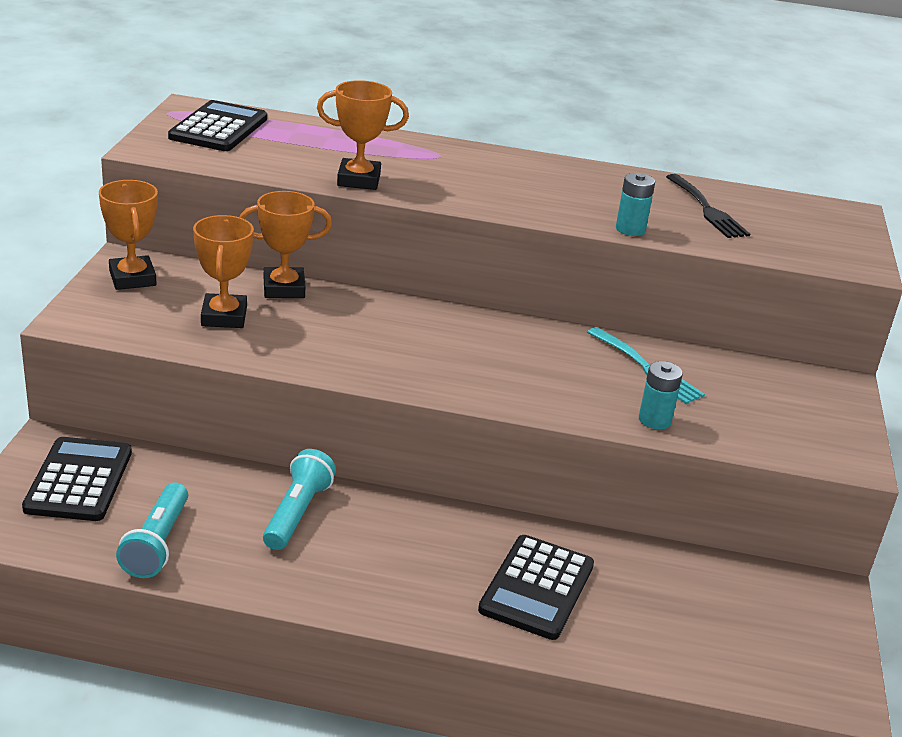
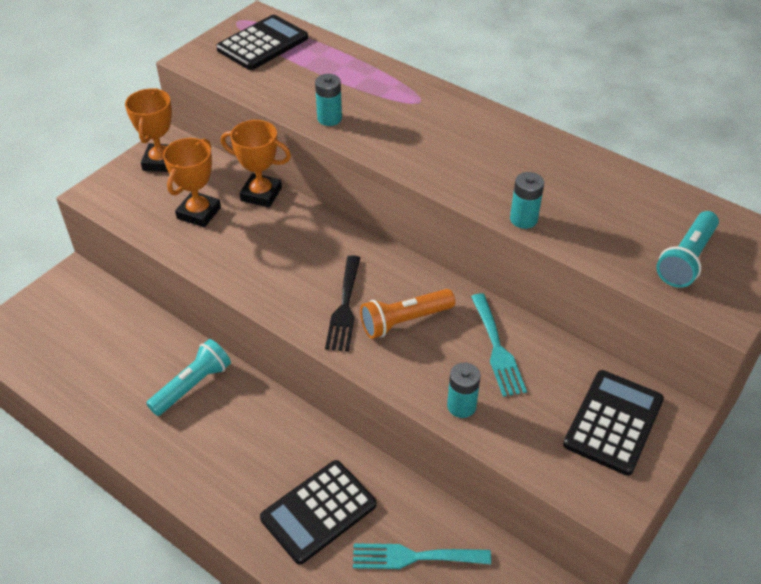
camera: 30 degrees right, 15 degrees up
black calculator [22,437,132,521] -> black calculator moved to [563,370,664,476]
turquoise flashlight [116,482,188,578] -> turquoise flashlight moved to [656,211,719,288]
orange trophy [317,80,409,190] -> turquoise battery [315,74,342,126]
black fork [666,174,750,238] -> black fork moved to [325,255,360,351]
none -> turquoise fork [353,543,491,569]
none -> orange flashlight [360,289,455,339]

